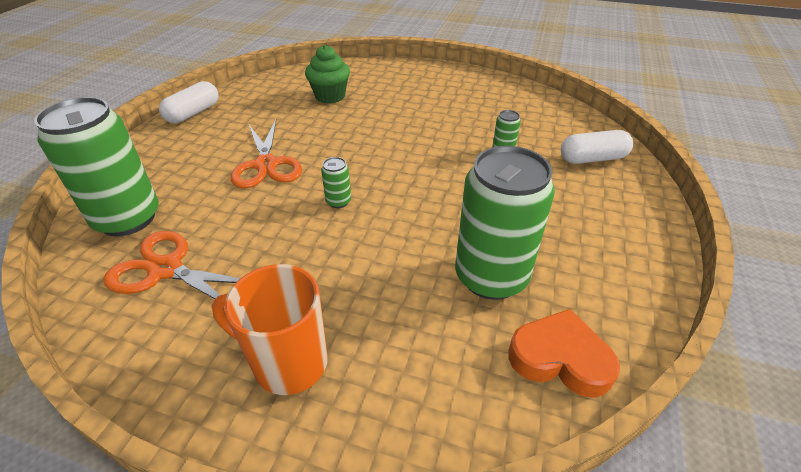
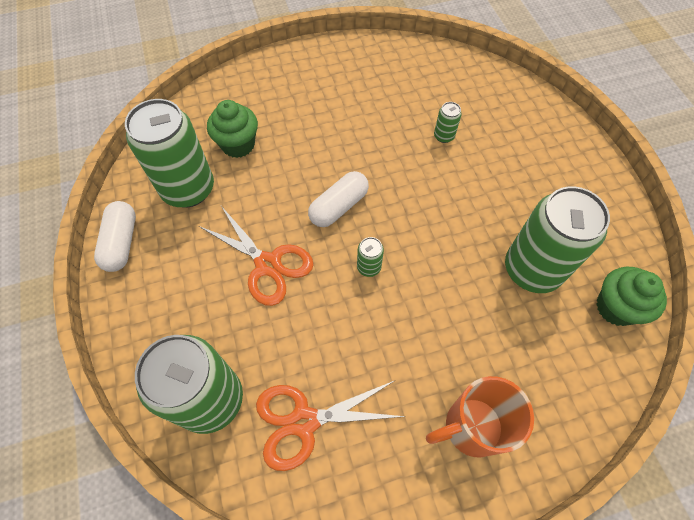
camera: 35 degrees left, 20 degrees up
orange heart [508,309,620,398] -> green cupcake [596,267,667,326]
white capsule [561,130,633,164] -> white capsule moved to [308,171,369,227]
none -> green can [125,99,214,207]

